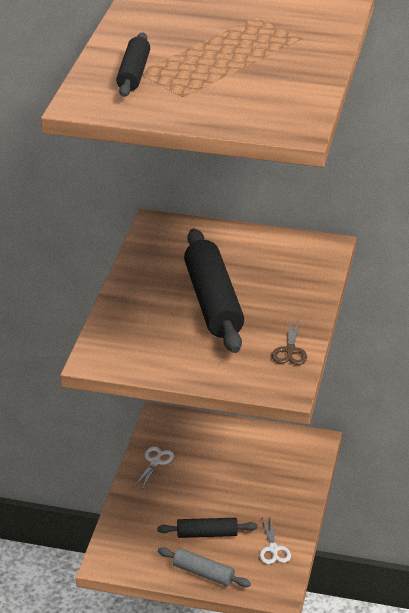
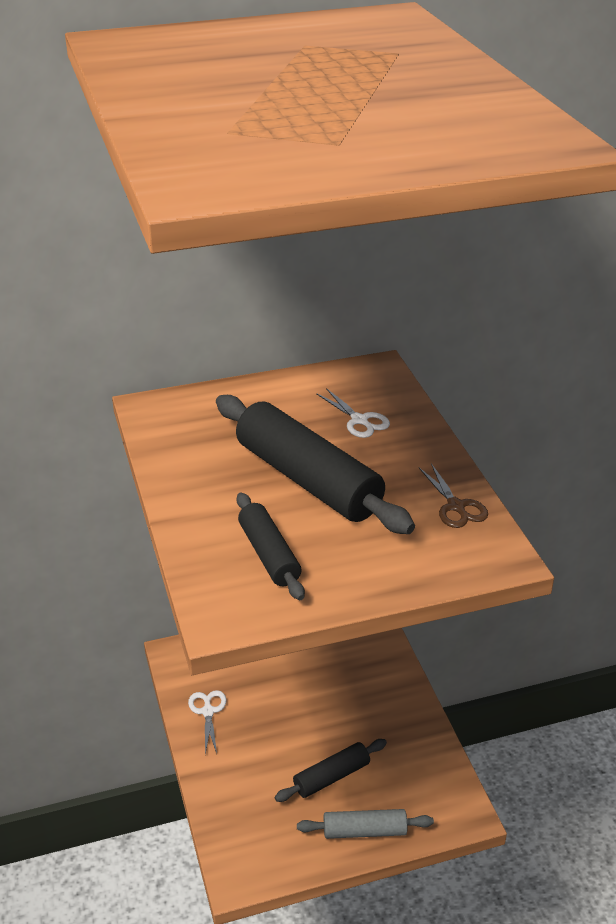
camera: 30 degrees left, 0 degrees up
black rolling pin [116,32,150,97] -> black rolling pin moved to [237,493,305,600]
white scissors [260,518,291,564] -> white scissors moved to [316,388,390,438]

